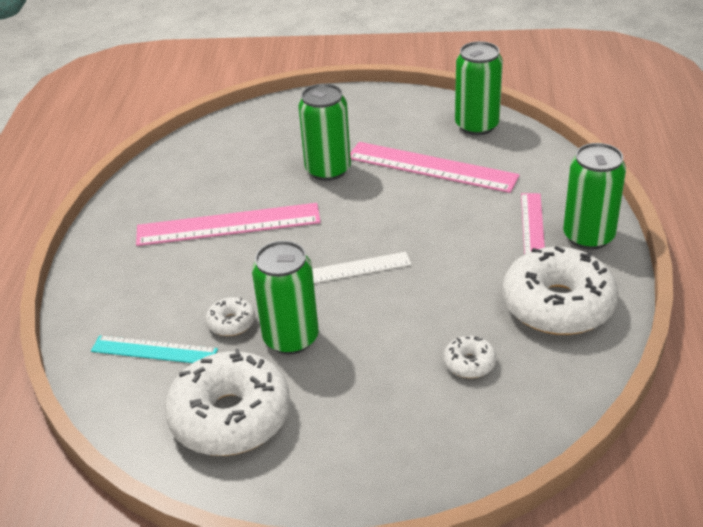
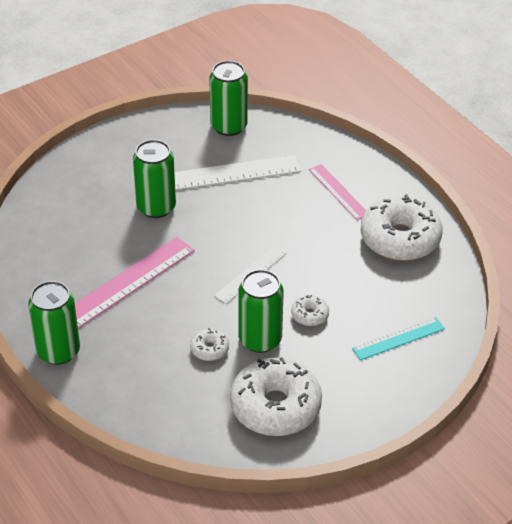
camera: 40 degrees left, 5 degrees up
turquoise ruler [91,335,218,363] -> turquoise ruler moved to [352,317,445,360]
pink ruler [350,142,520,193] -> white ruler [175,155,301,190]
white donut [444,336,496,378] -> white donut moved to [291,295,329,326]
green can [563,143,626,250] -> green can moved to [28,281,80,365]

